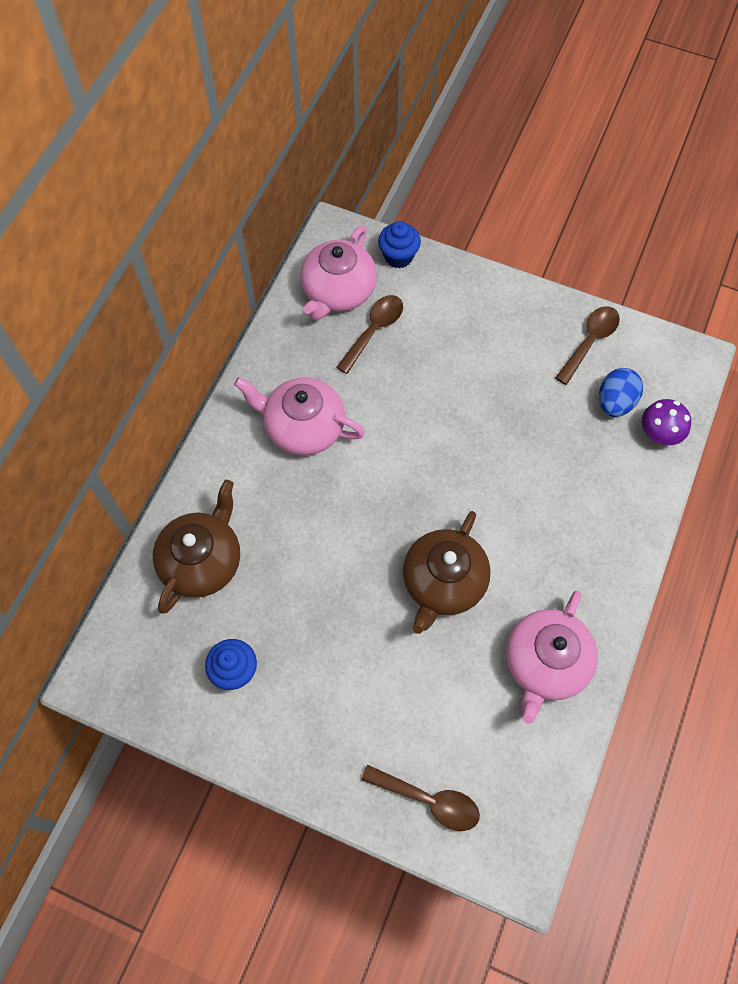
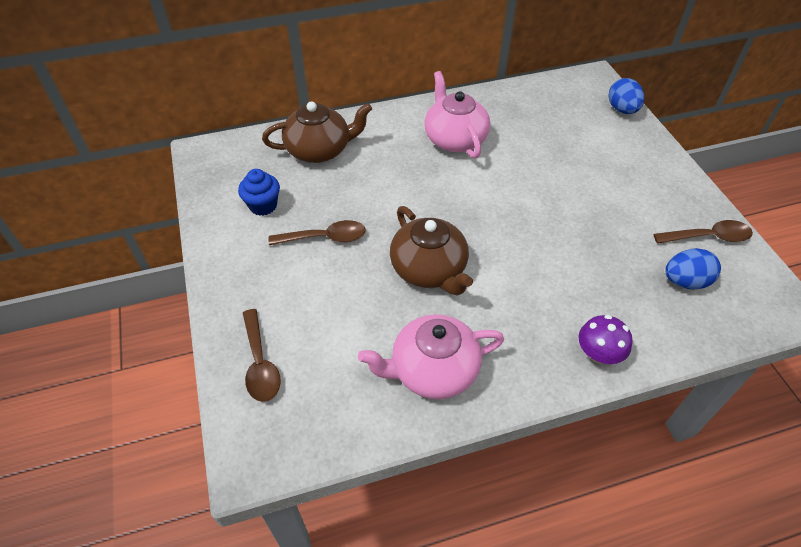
camera: 50 degrees right, 15 degrees down
pink teapot [300,226,377,320] -> none
brown spoon [336,295,403,374] -> brown spoon moved to [268,220,366,245]
blue cupcake [378,221,421,268] -> blue egg [608,78,644,114]
brown teapot [403,511,491,634] -> brown teapot turned 105 degrees counterclockwise [390,206,473,296]
purple mushroom [642,399,691,445] -> purple mushroom moved to [579,315,632,364]

